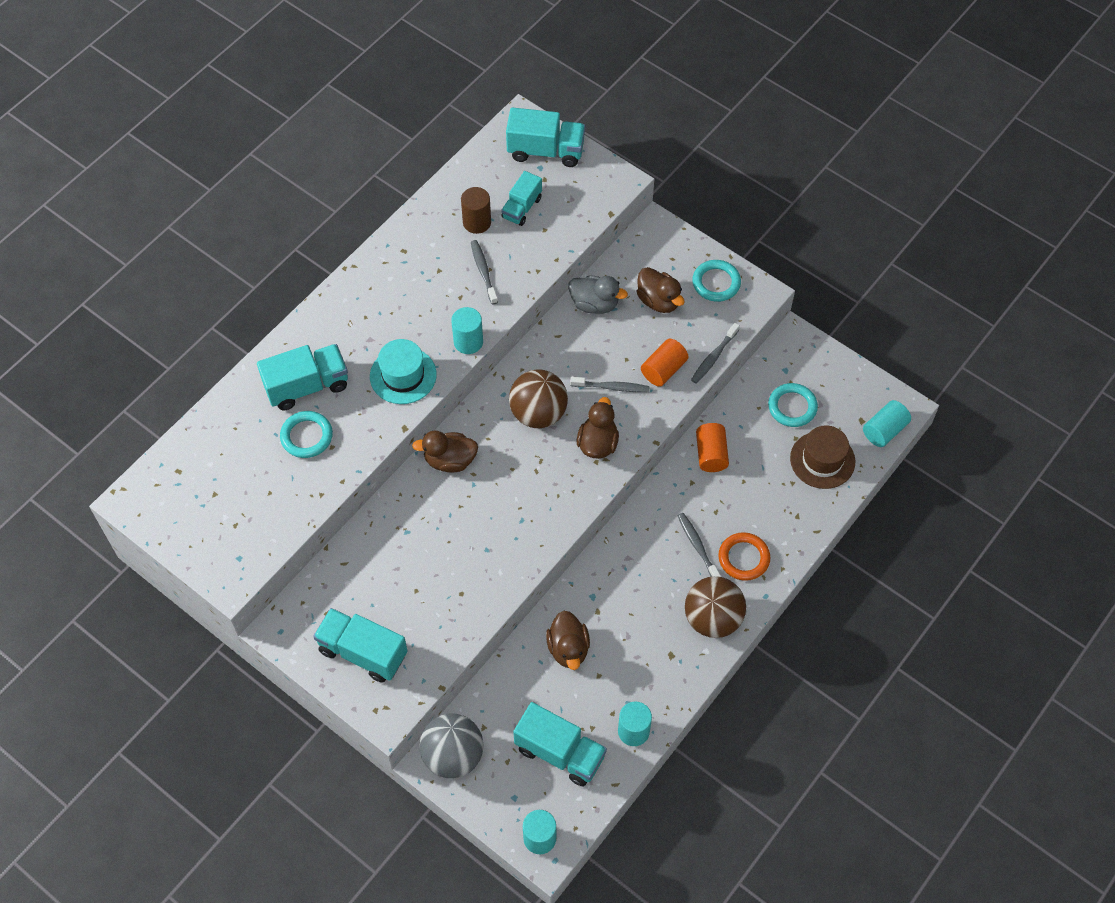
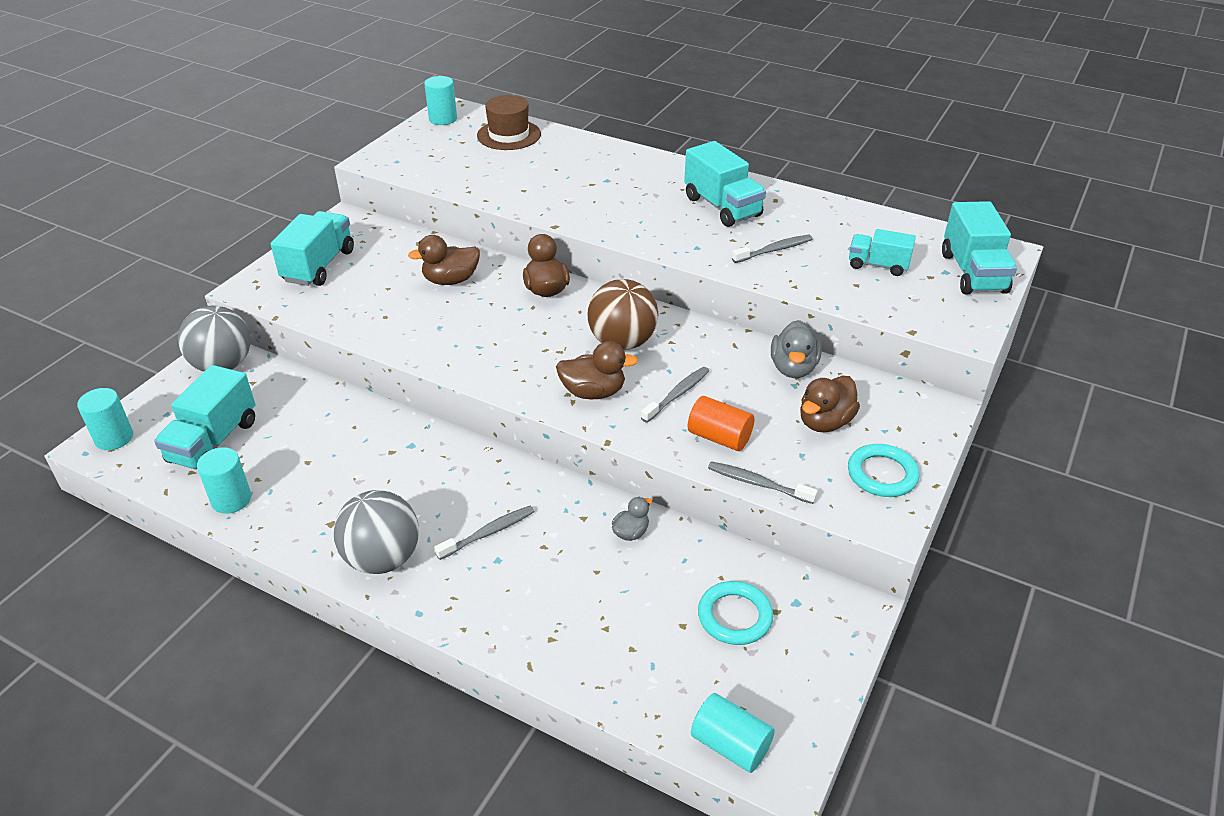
camera: 80 degrees right, 20 degrees down
turquoise truck [257,344,348,410] -> turquoise truck moved to [684,141,766,227]
turquoise ring [280,411,333,458] -> none
turquoise hat [370,339,437,404] -> none
turquoise cylinder [451,307,483,354] -> turquoise cylinder moved to [424,76,457,125]
brown cylinder [461,187,491,234] -> none
brown duck [546,611,590,670] -> brown duck moved to [408,235,480,285]
grey toothbrush [570,377,650,392] -> grey toothbrush turned 135 degrees counterclockwise [641,367,709,423]
brown ball [685,576,746,638] -> grey ball [334,490,419,574]
orange cylinder [696,423,729,472] -> grey duck [612,497,652,541]
orange ring [718,532,770,581] -> none
brown hat [790,425,855,489] -> brown hat moved to [477,95,541,150]

